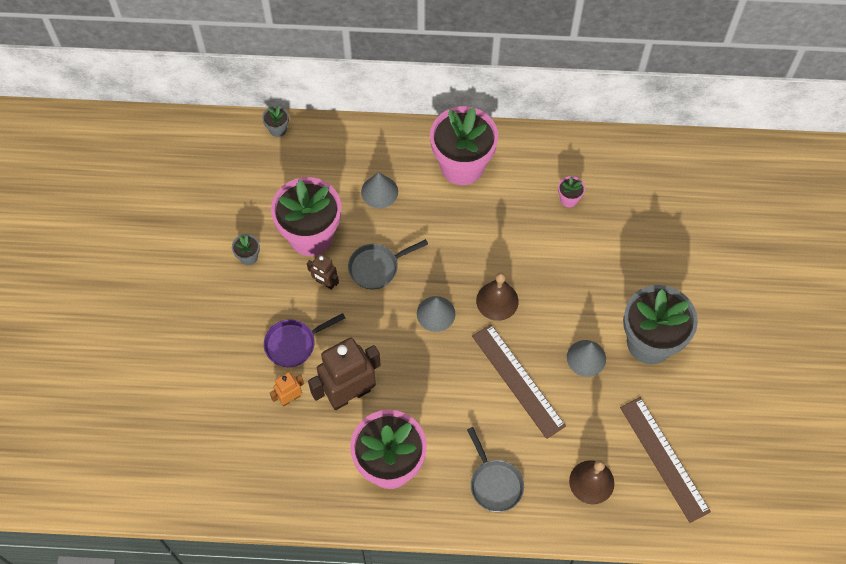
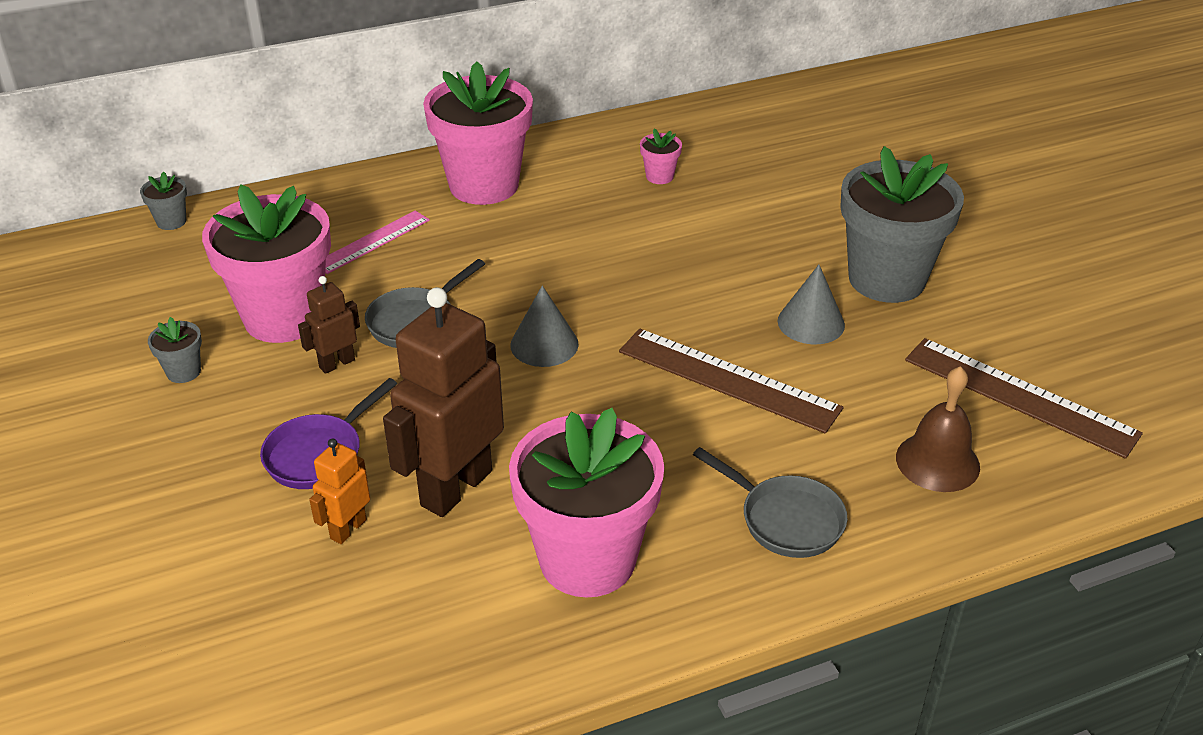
camera: 25 degrees left, 25 degrees down
brown robot [307,253,339,290] -> brown robot turned 135 degrees clockwise [298,276,360,374]
grey cone [361,172,398,208] -> pink ruler [325,211,430,274]
brown bell [476,272,519,321] -> none

